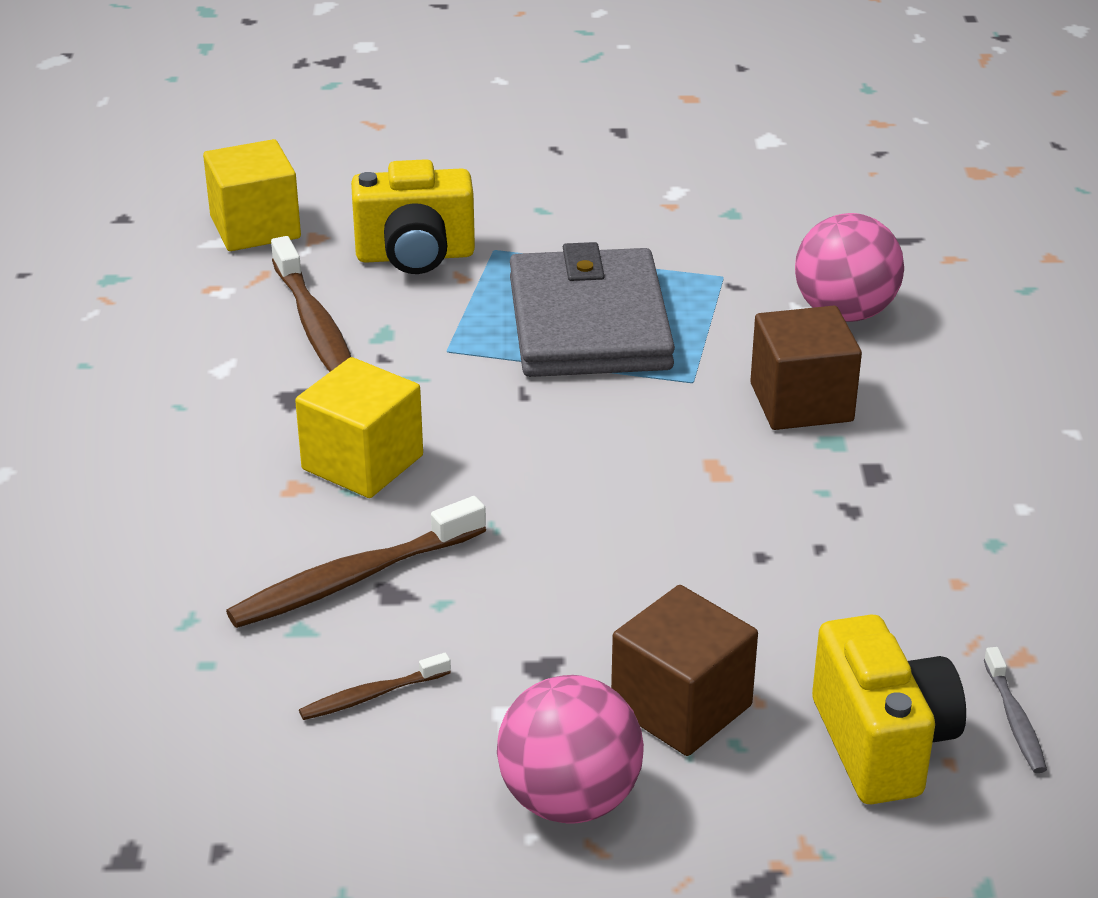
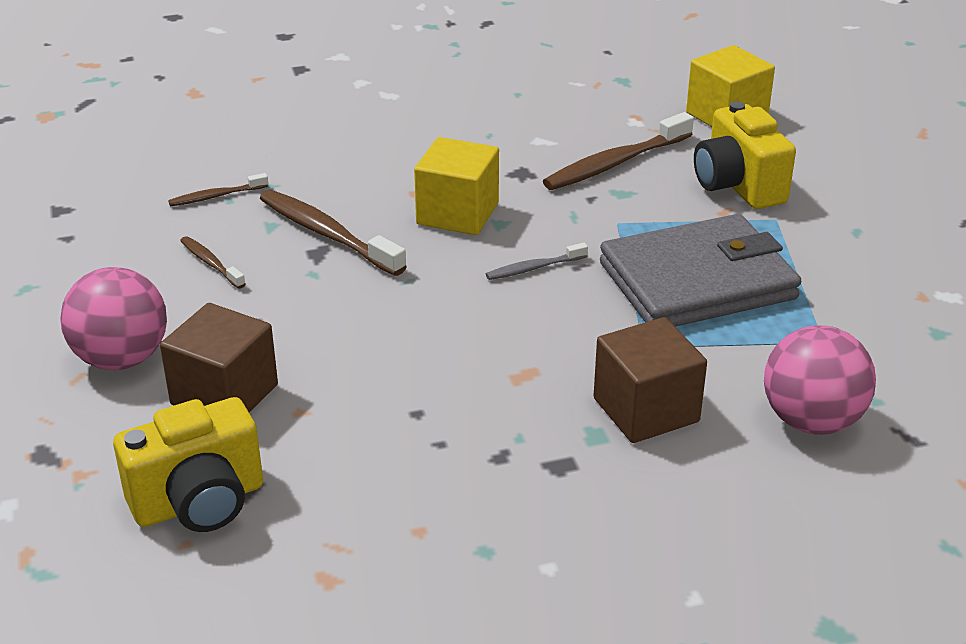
camera: 75 degrees right, 0 degrees up
grey toothbrush [984,647,1047,773] -> grey toothbrush moved to [486,243,588,280]
none -> brown toothbrush [168,173,268,206]

